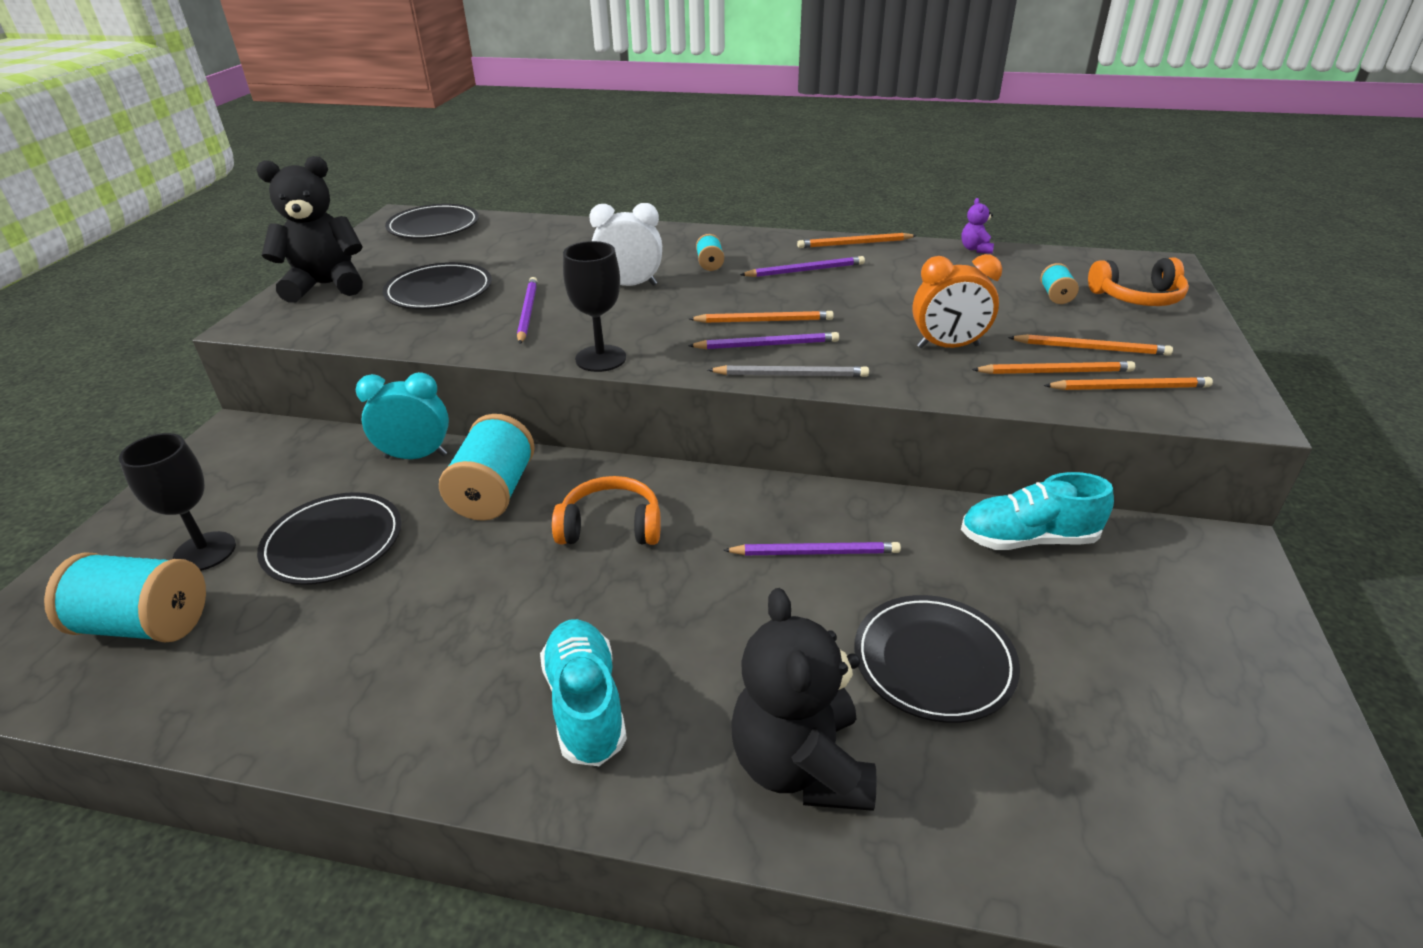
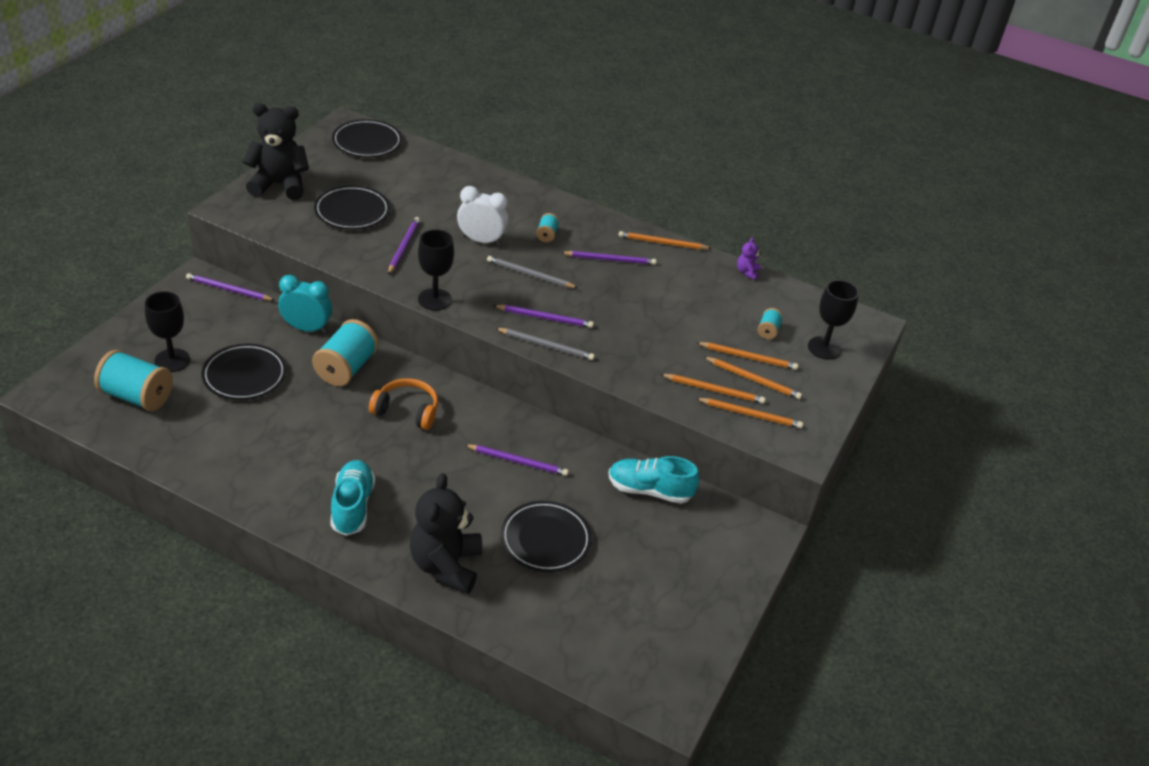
camera: 10 degrees right, 5 degrees up
orange pencil [689,311,834,323] -> orange pencil moved to [696,342,798,370]
orange clock [912,254,1002,348] -> none
orange headphones [1088,258,1189,306] -> black goblet [808,280,859,360]
none -> purple pencil [186,273,275,301]
none -> grey pencil [487,256,578,288]

